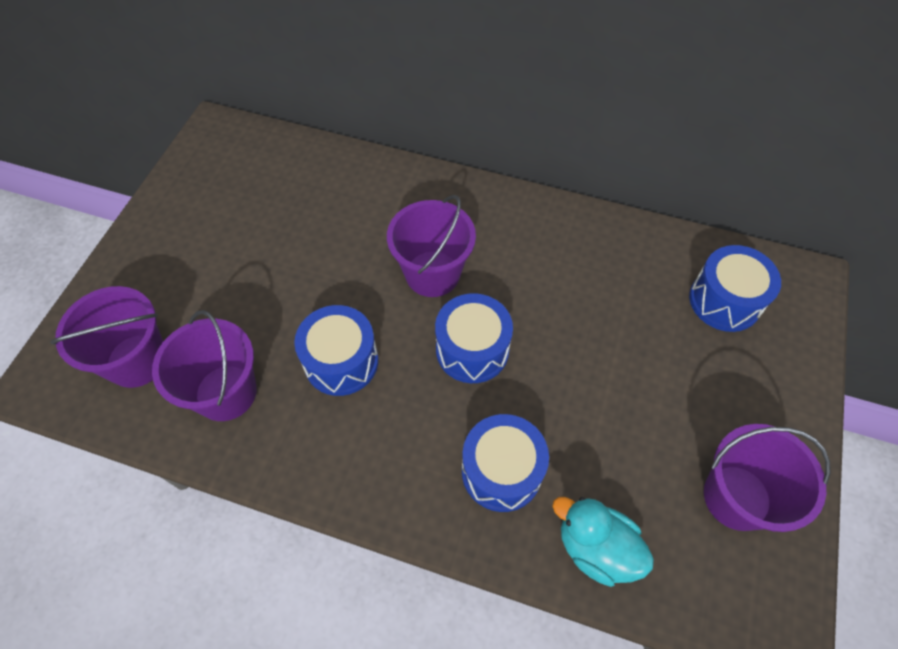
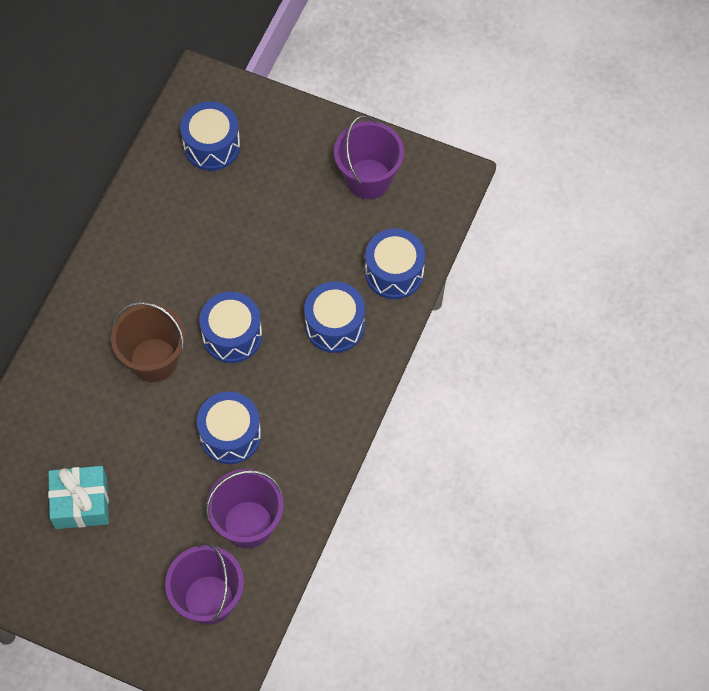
camera: 85 degrees left, 5 degrees up
purple bucket [387,195,476,297] -> brown bucket [111,302,185,382]
turquoise duck [552,497,654,587] -> blue drum [365,228,425,299]
none -> turquoise gift [48,466,109,529]

